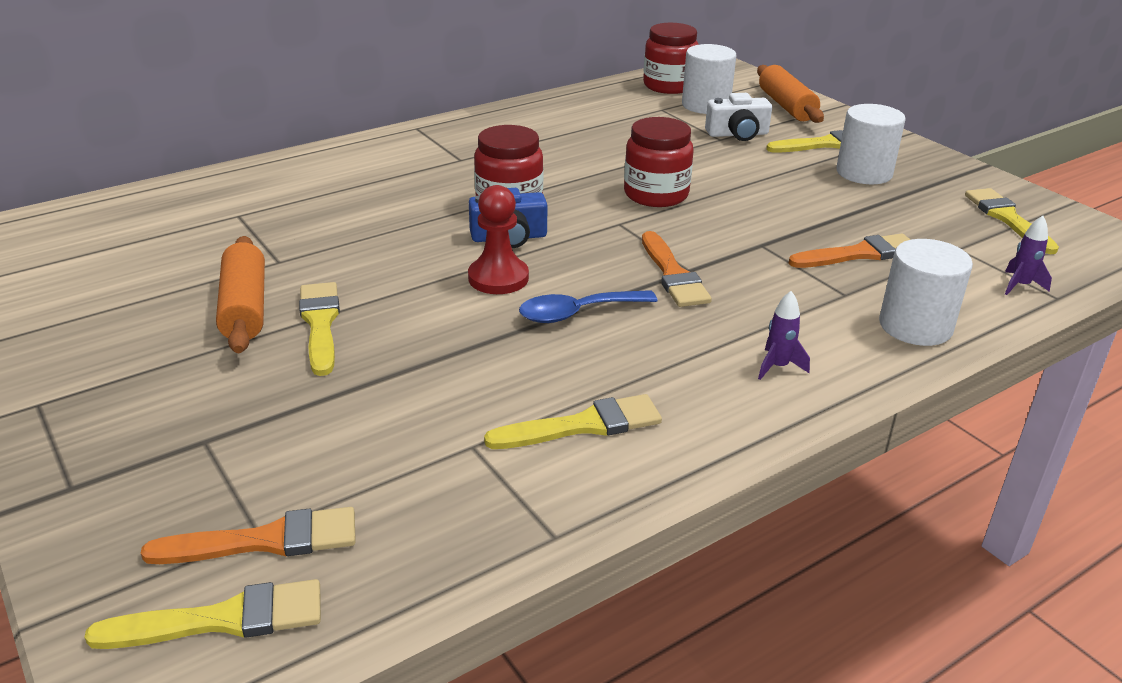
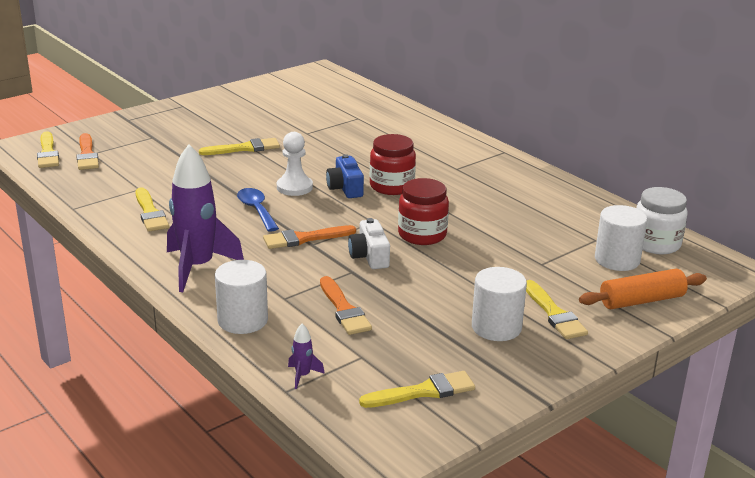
camera: 85 degrees right, 5 degrees down
orange rolling pin [216,236,265,353] -> none
red pawn [468,185,529,294] -> white pawn [277,132,313,196]
red jar [643,23,699,94] -> white jar [636,187,688,255]
white camera [705,93,772,141] -> white camera moved to [348,218,390,269]
purple rocket [758,291,810,380] -> purple rocket [167,144,244,292], size x2.49

